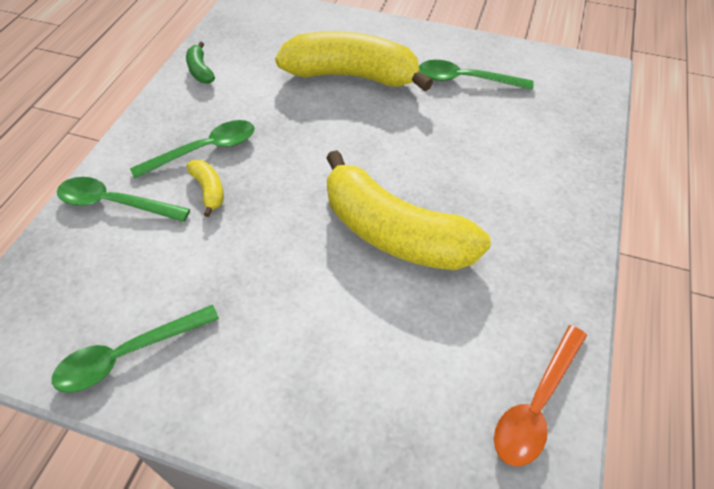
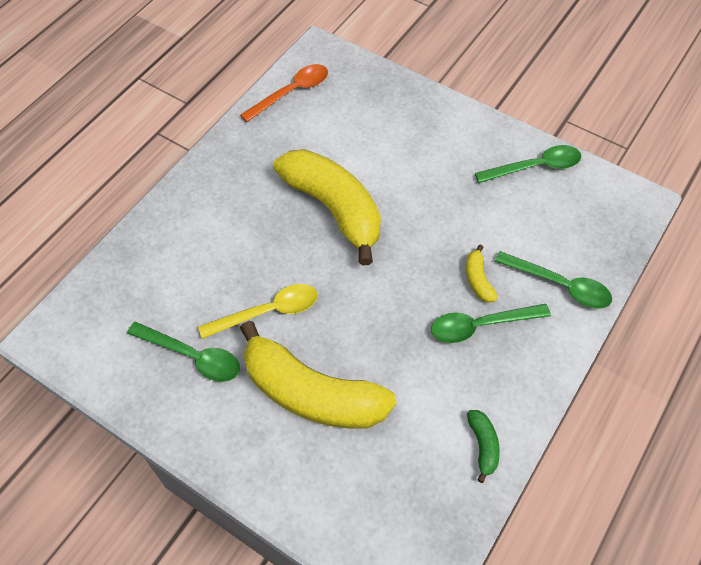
camera: 165 degrees left, 5 degrees up
none -> yellow spoon [198,284,318,339]

